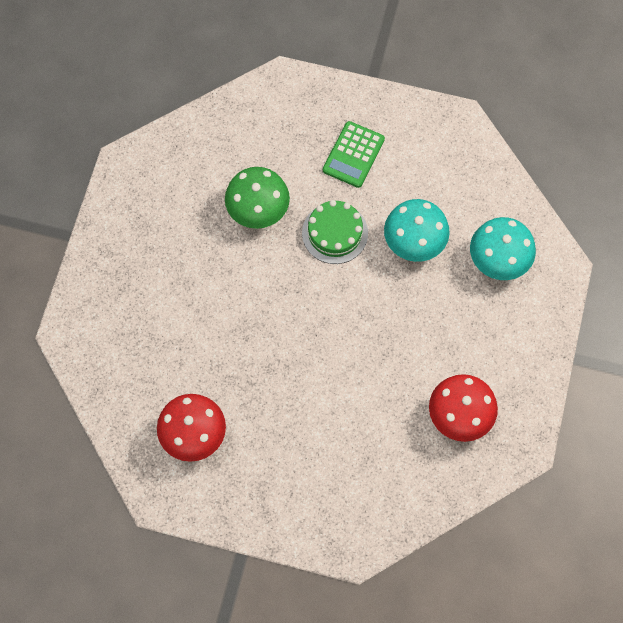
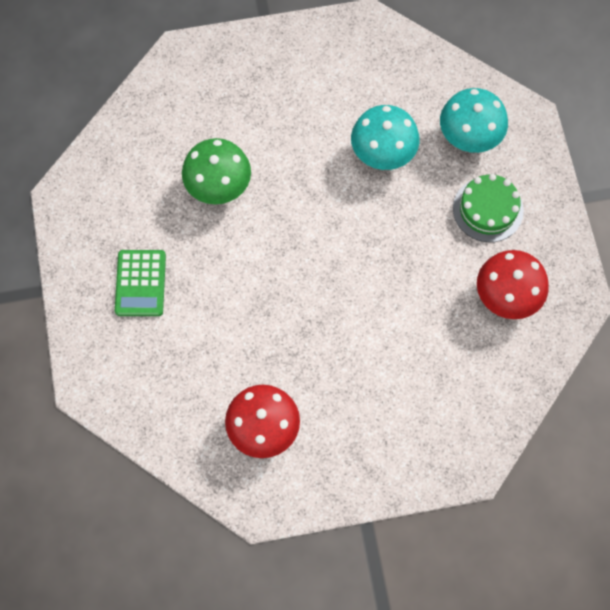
camera: 25 degrees left, 0 degrees up
green cake [302,200,368,264] -> green cake moved to [453,174,524,242]
green calculator [323,121,385,188] -> green calculator moved to [115,250,166,316]

